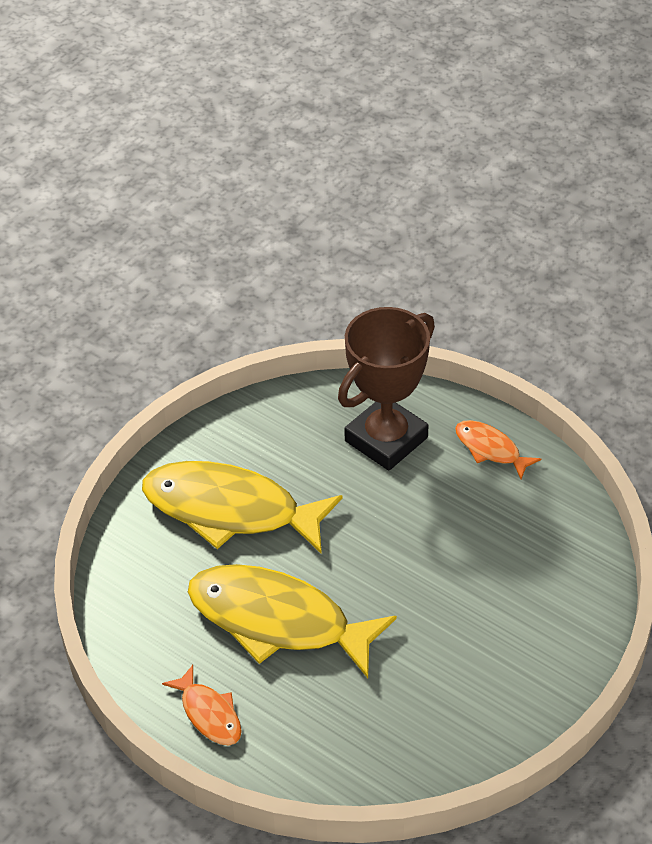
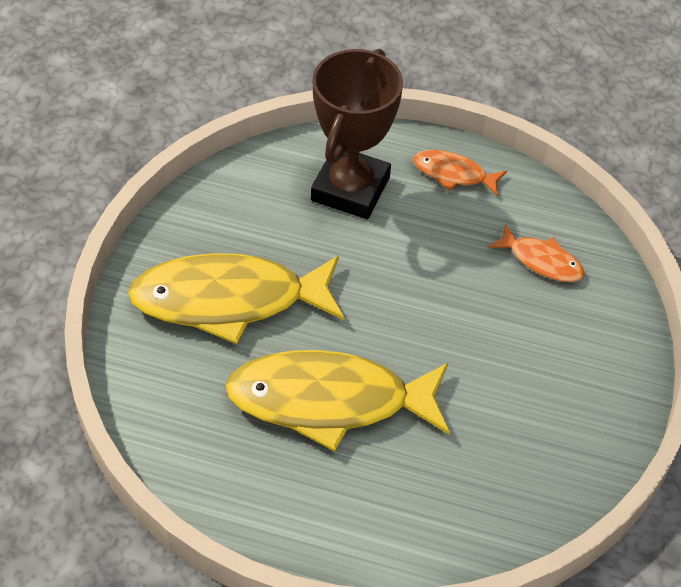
camera: 25 degrees left, 5 degrees up
orange fish [162,665,242,745] -> orange fish moved to [488,223,585,282]

